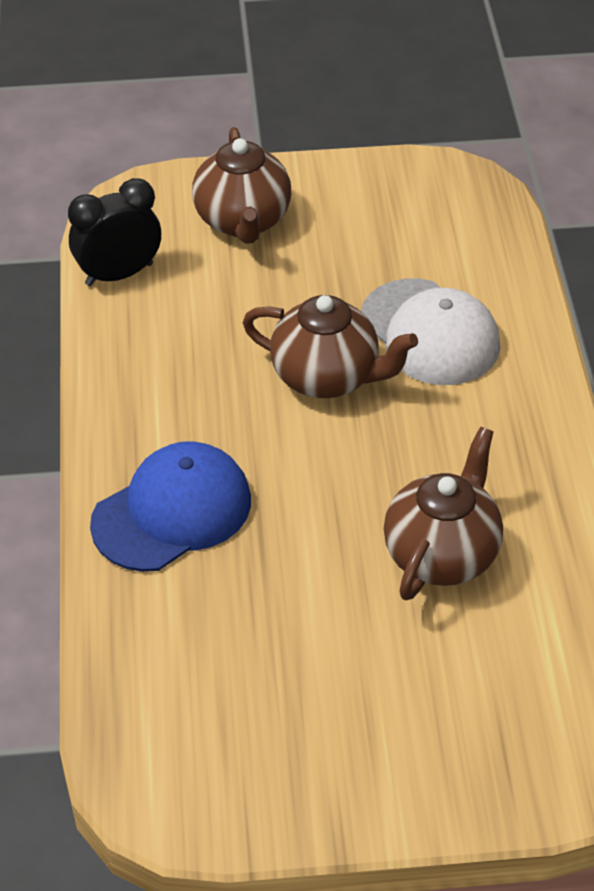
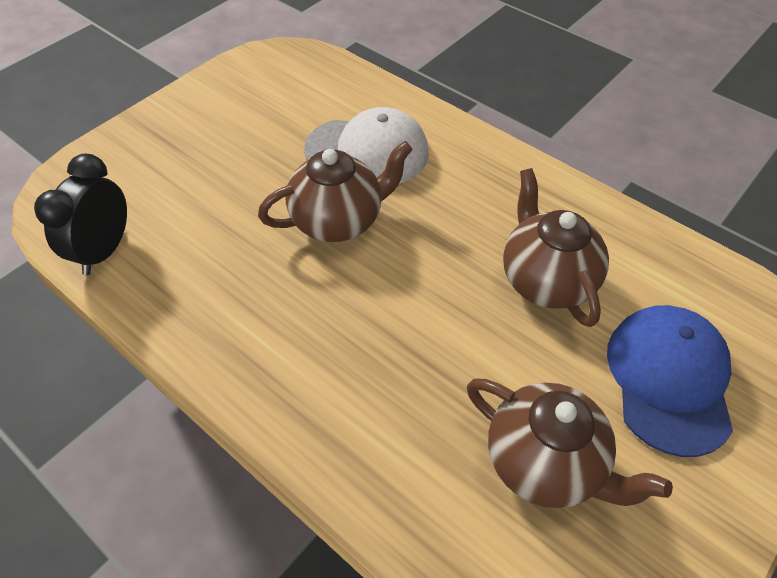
camera: 45 degrees left, 5 degrees up
blue cap [90,441,251,572] -> blue cap moved to [607,305,733,457]
brown teapot [192,127,291,244] -> brown teapot moved to [467,378,673,508]

